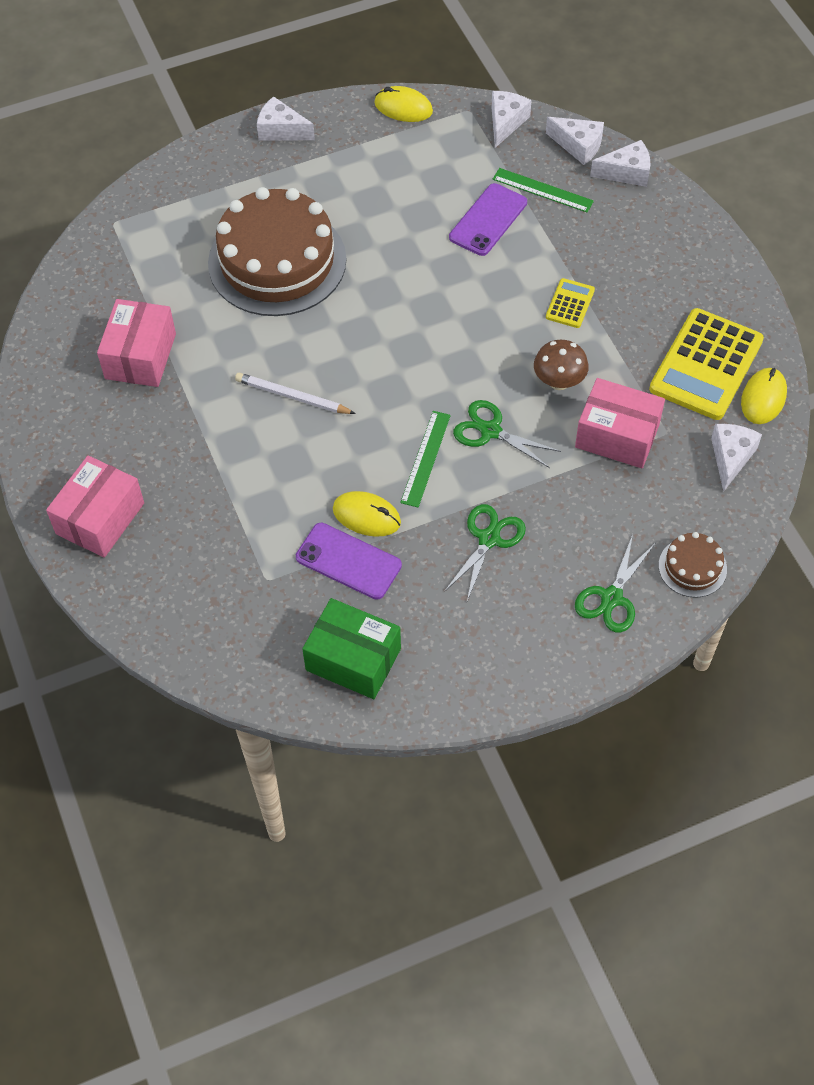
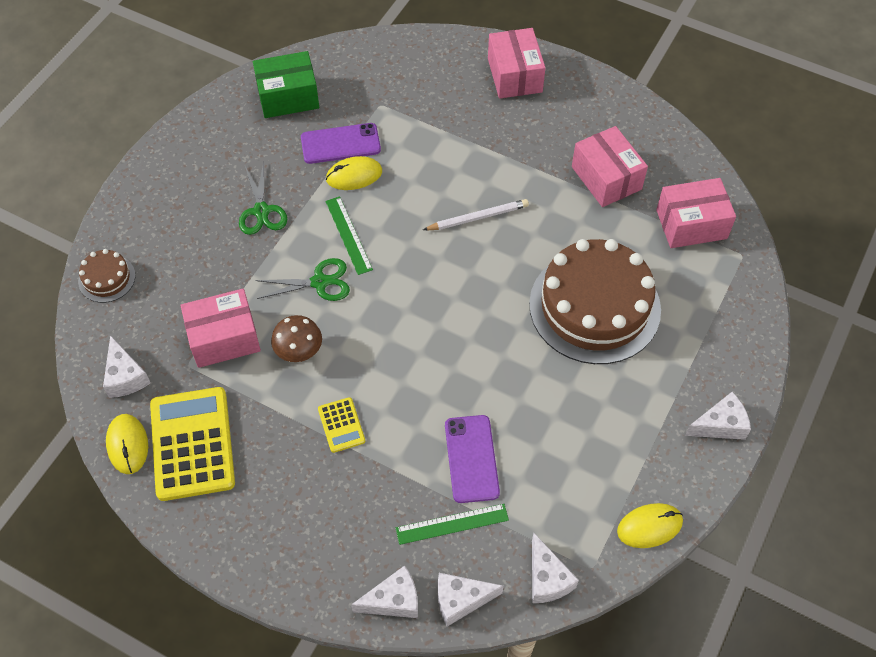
camera: 140 degrees right, 0 degrees up
green scissors [575,534,655,633] -> none
white cheese [590,140,650,187] -> white cheese turned 150 degrees counterclockwise [351,565,418,618]
none -> pink box [656,178,736,248]

